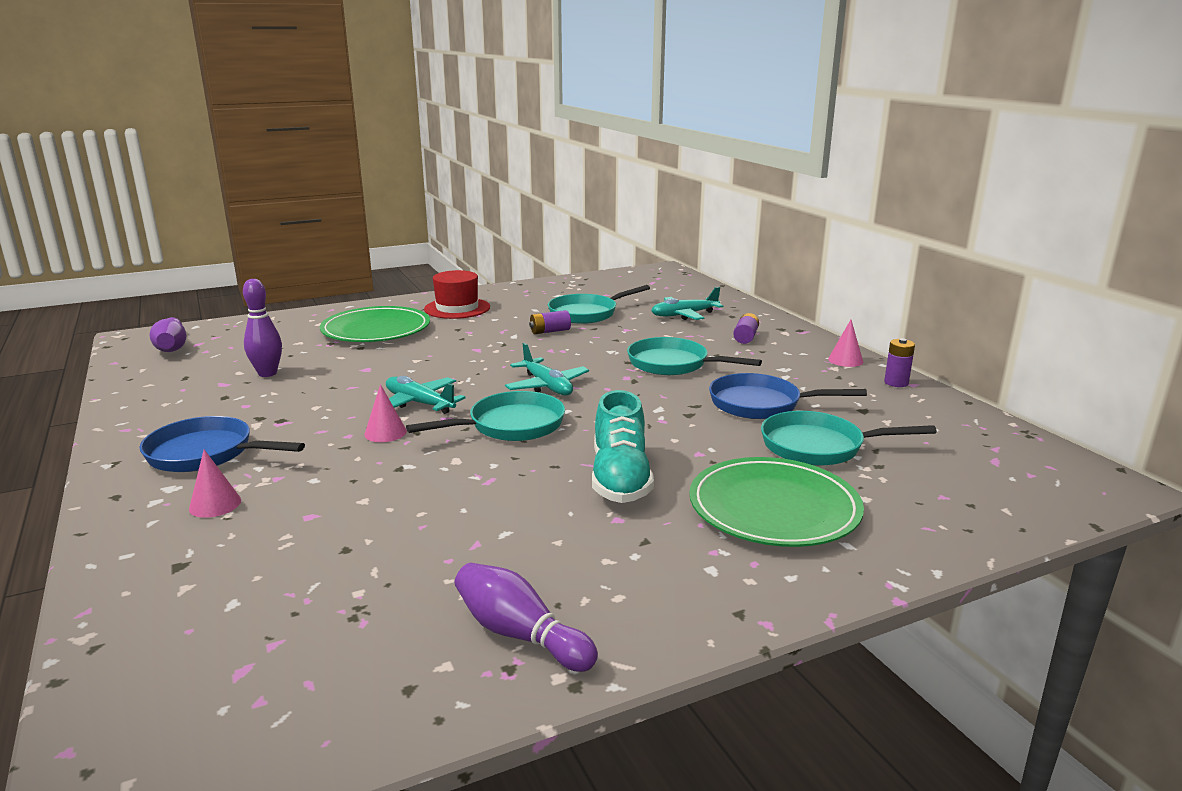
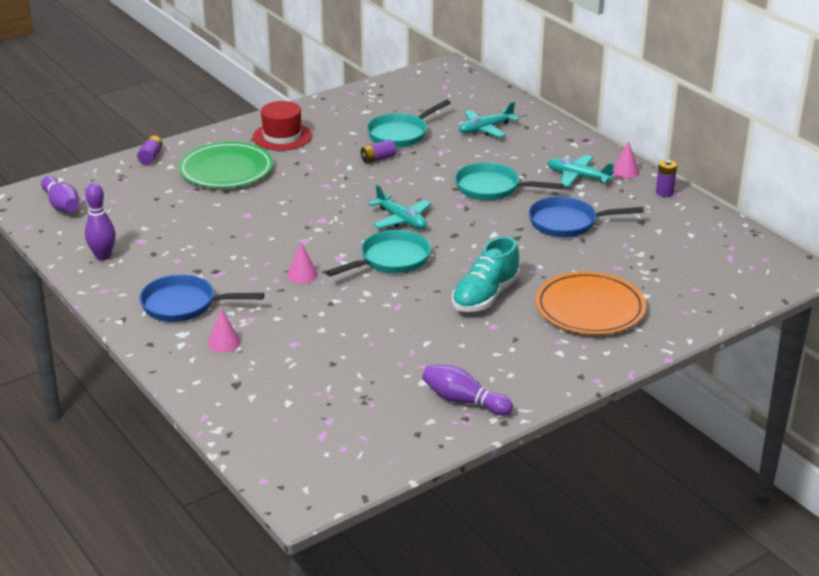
camera: 10 degrees left, 10 degrees up
purple bowling pin [243,279,282,377] -> purple bowling pin moved to [85,183,116,261]
turquoise plane [386,376,466,414] -> turquoise plane moved to [547,155,615,187]
turquoise shoe [592,390,654,503] -> turquoise shoe turned 45 degrees clockwise [452,236,520,312]
green plate [689,457,864,547] -> orange plate [535,271,646,335]
purple battery [733,313,759,344] -> purple battery moved to [137,135,163,165]
turquoise pan [761,411,937,466] -> none

